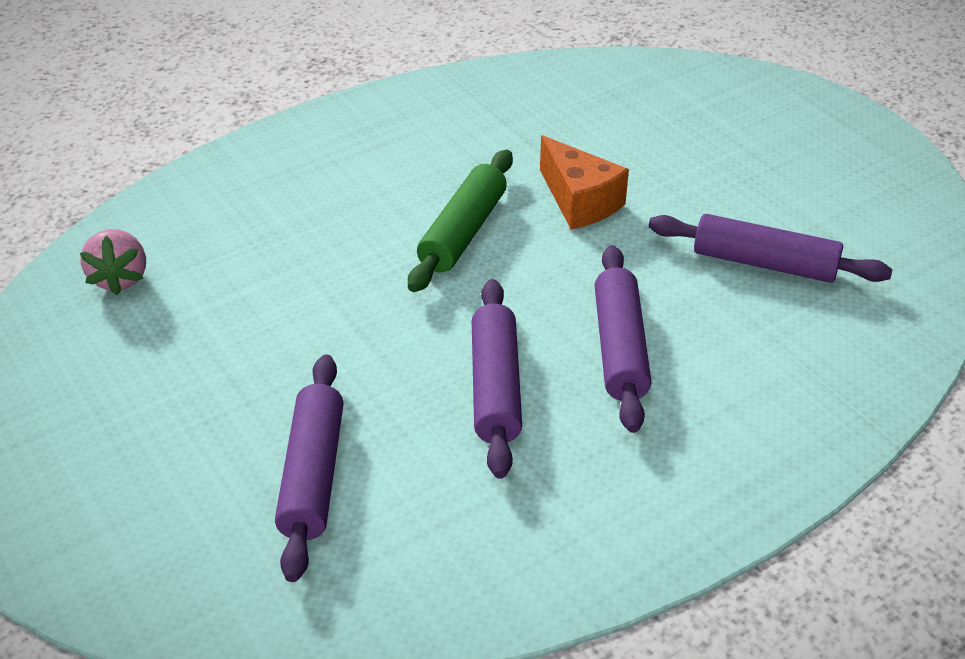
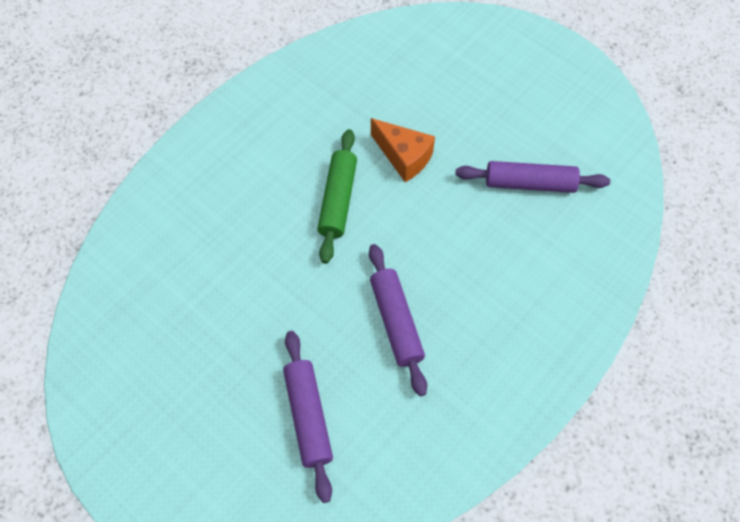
camera: 15 degrees left, 20 degrees up
pink strawberry [80,229,146,295] -> none
purple rolling pin [595,245,651,433] -> none

